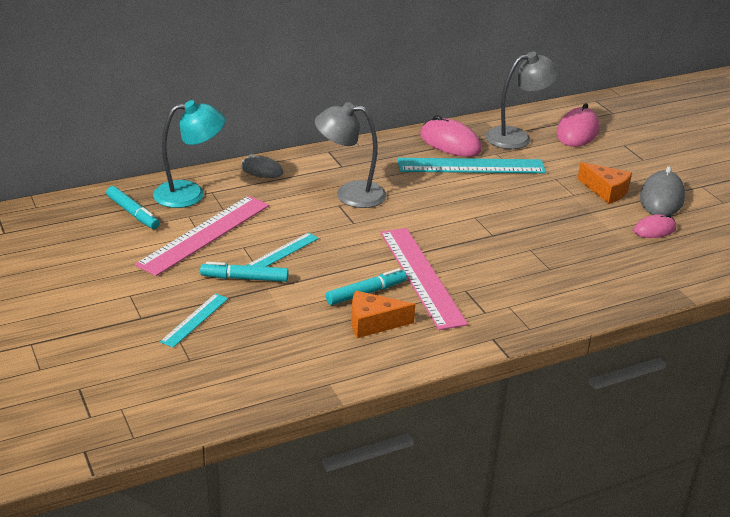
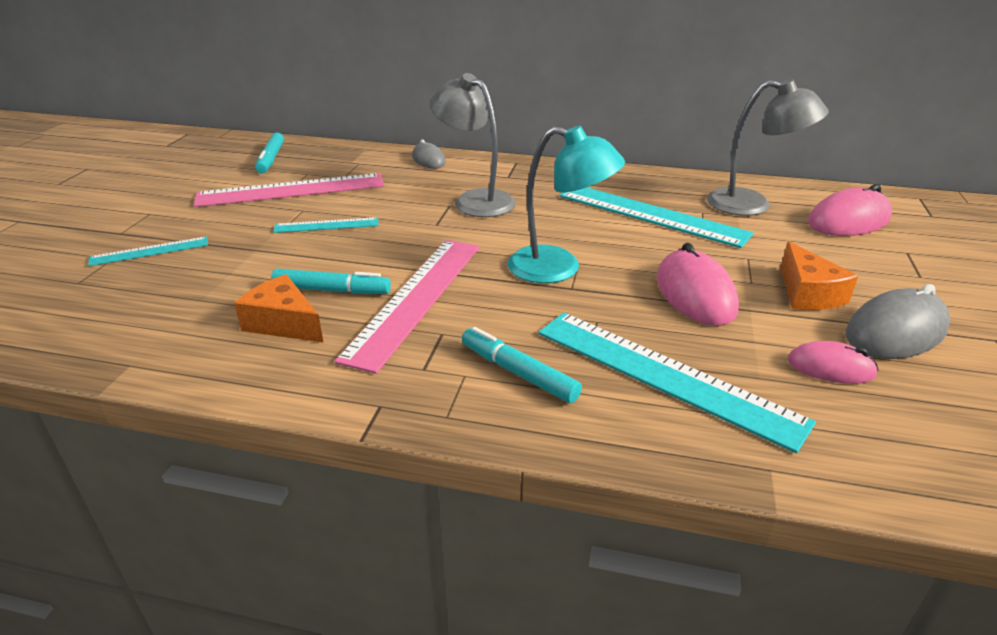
camera: 40 degrees right, 0 degrees up
turquoise lamp [153,100,225,208] -> turquoise lamp moved to [508,126,625,283]
turquoise marker [200,262,288,282] -> turquoise marker moved to [462,327,582,403]
pink mouse [420,115,481,157] -> pink mouse moved to [657,243,739,326]
none -> turquoise ruler [538,313,816,453]

